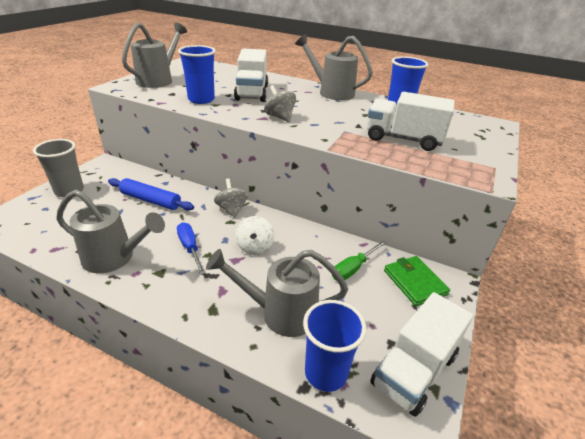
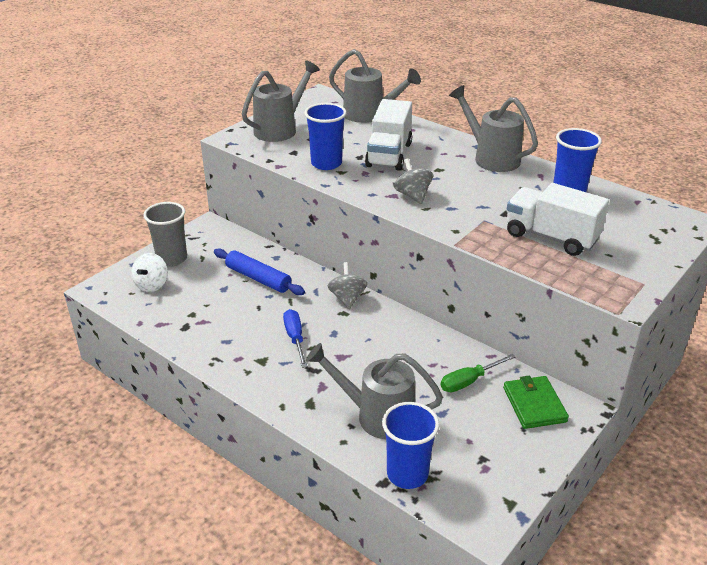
camera: 15 degrees right, 0 degrees up
grey watering can [56,190,165,273] -> grey watering can moved to [329,49,421,123]
white spinning top [235,216,274,255] -> white spinning top moved to [131,253,168,292]
white truck [370,292,473,417] -> none

